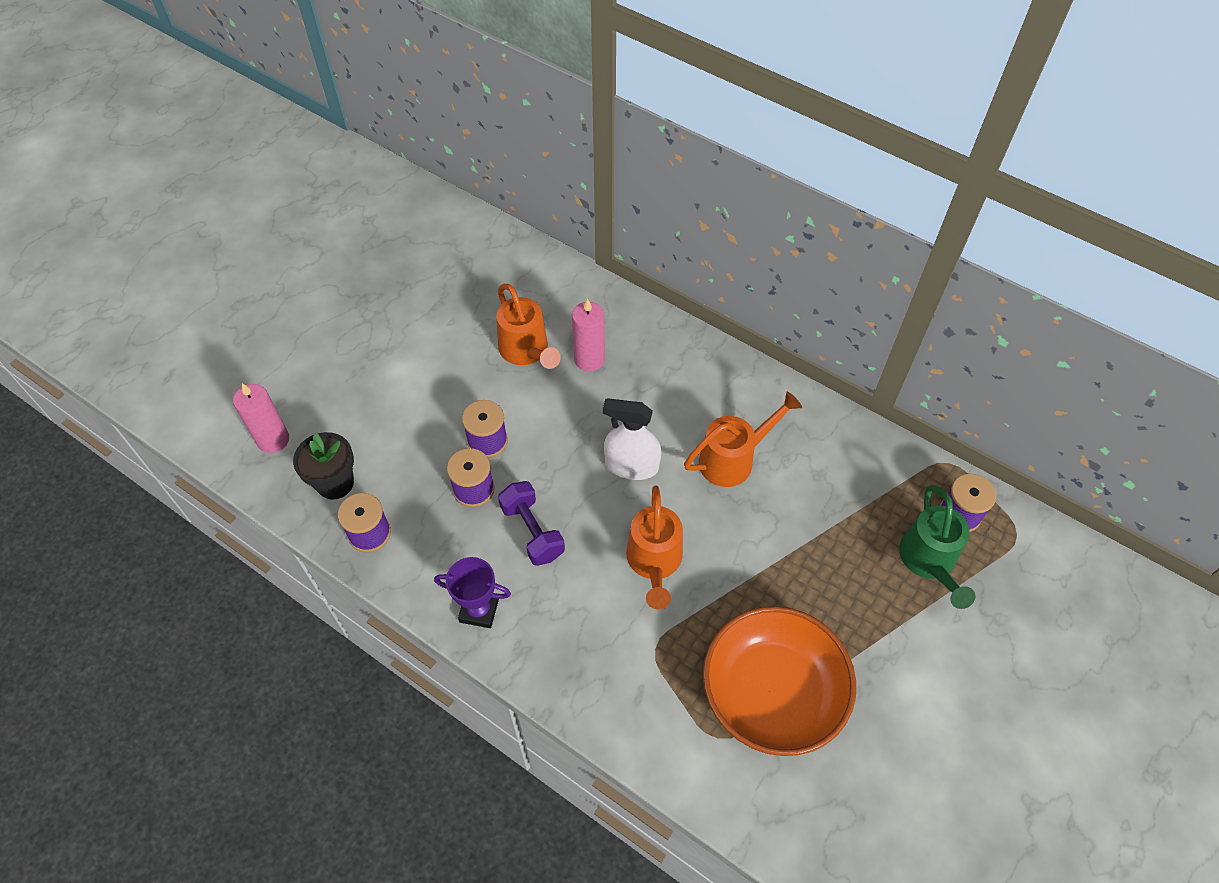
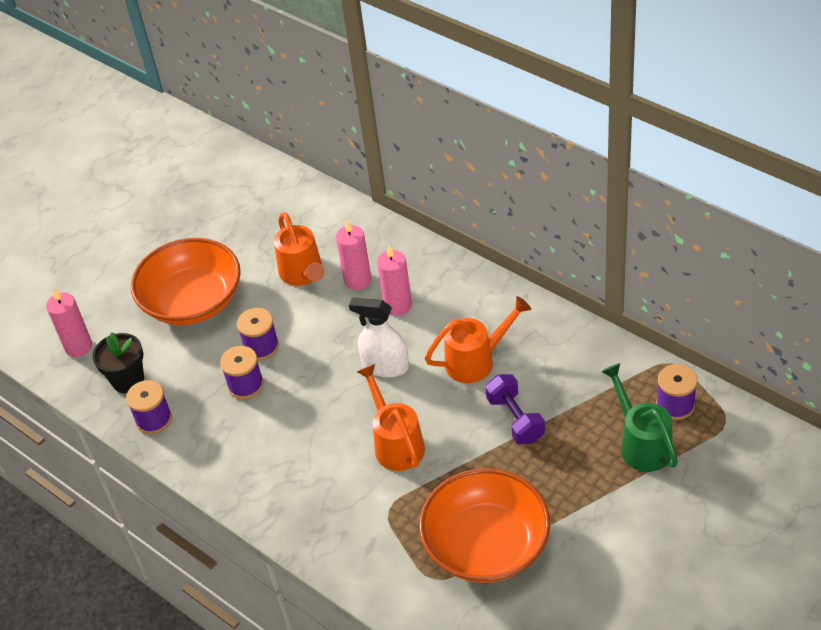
camera: 10 degrees right, 10 degrees down
purple trophy [434,557,511,628] -> none
purple dumbbell [498,481,565,566] -> purple dumbbell moved to [485,374,545,445]
orange watering can [626,485,683,610] -> orange watering can turned 150 degrees clockwise [357,364,425,471]
green watering can [899,485,975,609] -> green watering can turned 150 degrees clockwise [601,363,678,472]
none -> orange bowl [131,238,241,325]
none -> pink candle [377,246,412,316]

